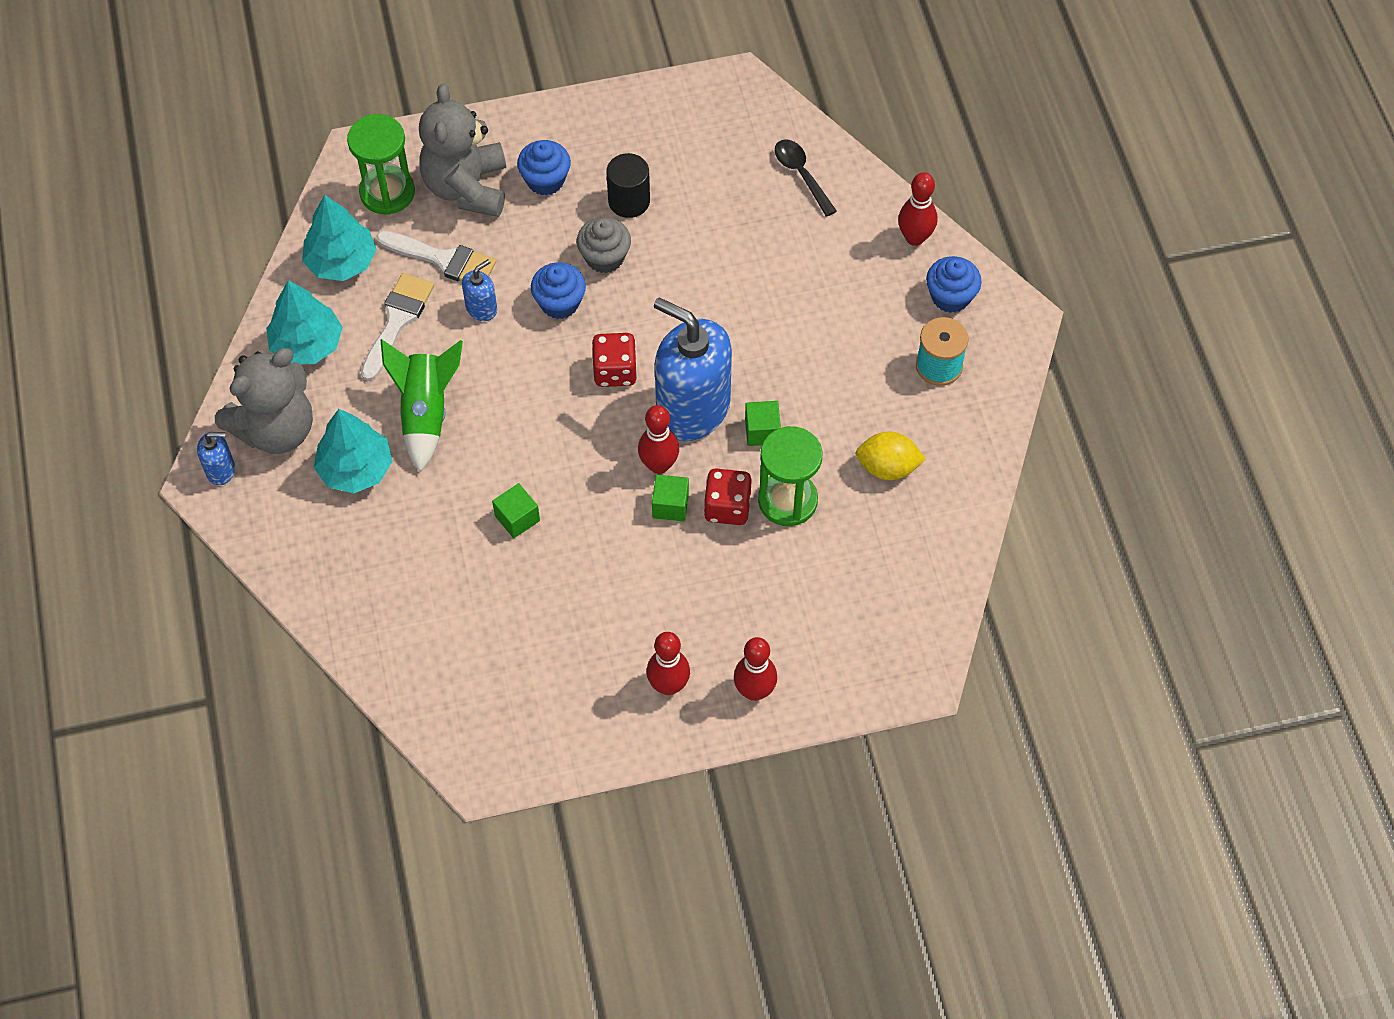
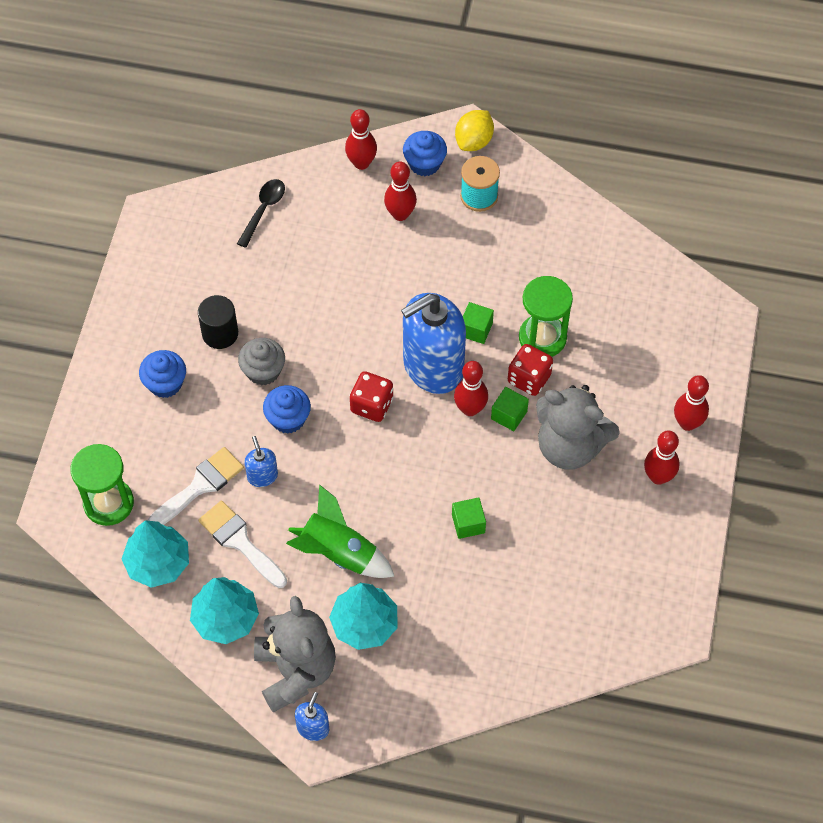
camera: 65 degrees left, 0 degrees up
grey teddy bear [419,83,506,217] -> grey teddy bear moved to [536,385,620,470]
black spoon [775,139,837,217] -> black spoon turned 120 degrees clockwise [237,179,285,248]
yellow lemon [855,432,926,480] -> yellow lemon moved to [455,110,494,151]
none -> red bowling pin [384,162,417,221]

